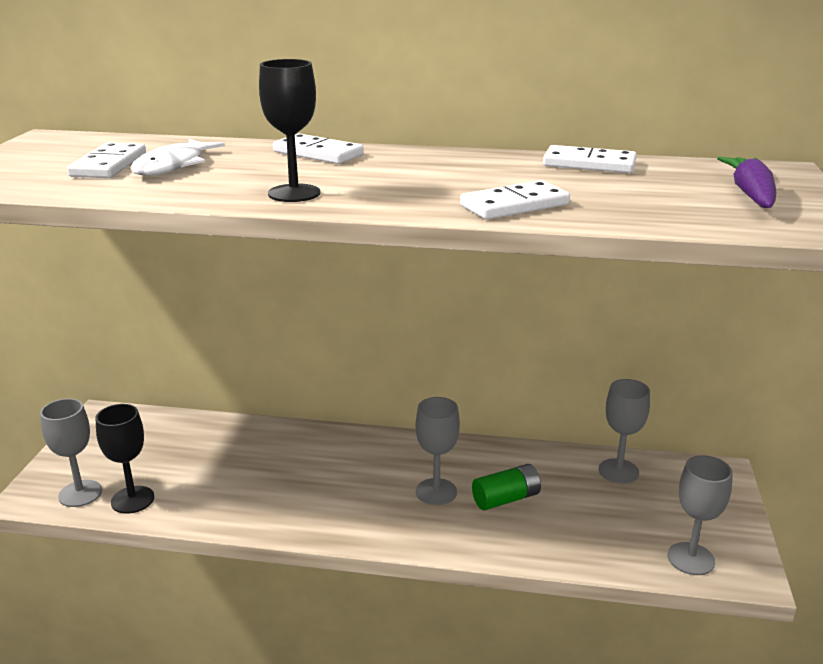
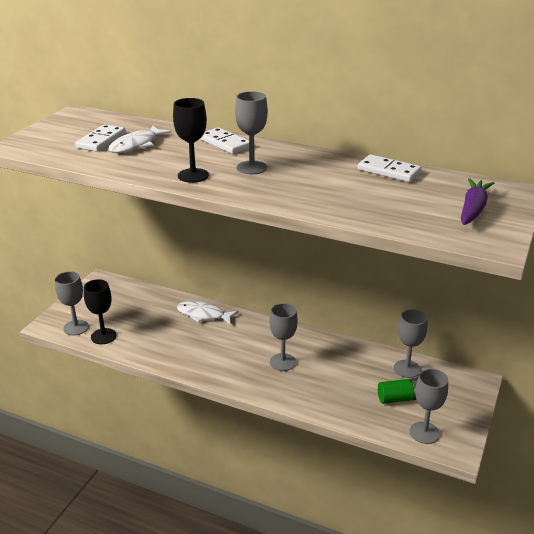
camera: 15 degrees right, 5 degrees up
white domino [460,180,570,220] -> none
green battery [472,464,541,511] -> green battery moved to [378,378,418,404]
none -> white fish [177,301,238,324]
none -> grey goblet [235,91,268,174]

